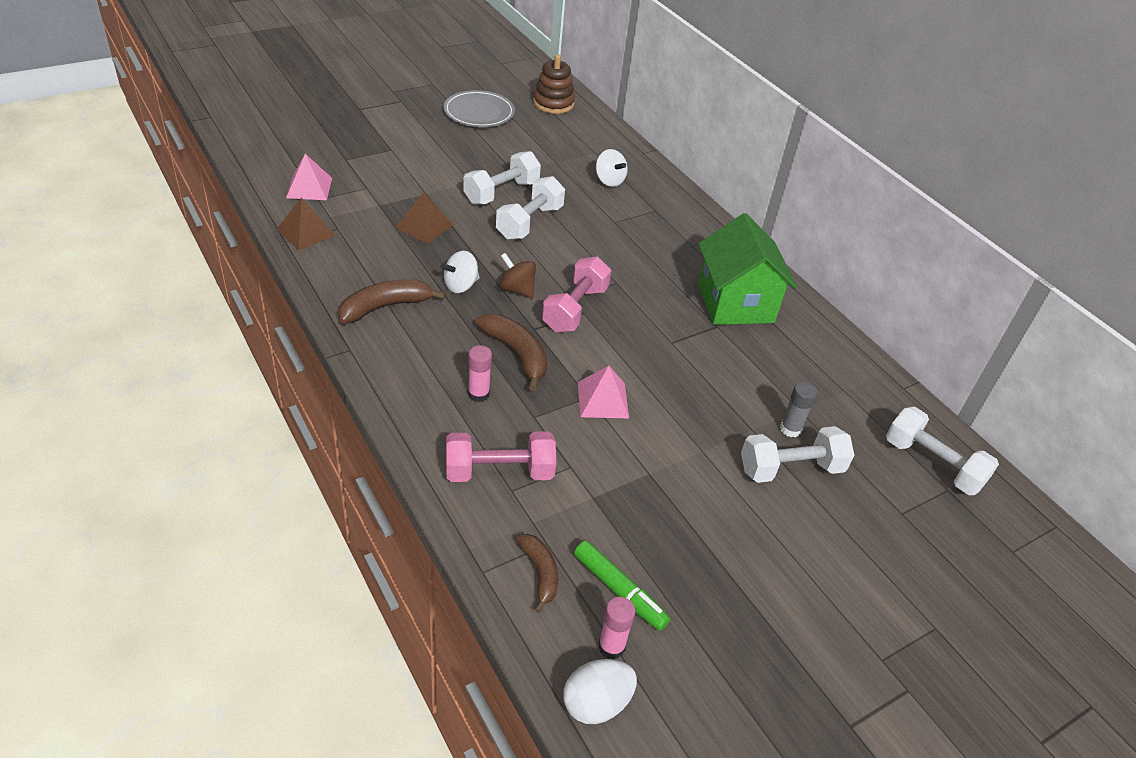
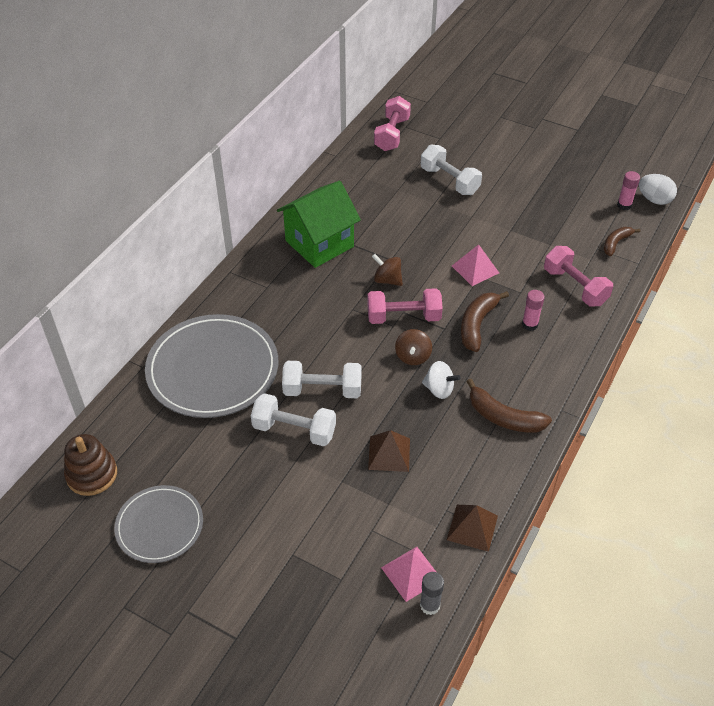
camera: 115 degrees left, 5 degrees up
green marker [574,541,670,631] -> none
white spinning top [596,149,628,187] -> grey plate [145,314,278,418]
grey glue stick [780,382,817,437] -> grey glue stick moved to [420,572,444,615]
white dumbbell [886,407,999,495] -> pink dumbbell [374,96,411,151]
none -> brown spinning top [372,254,403,286]

